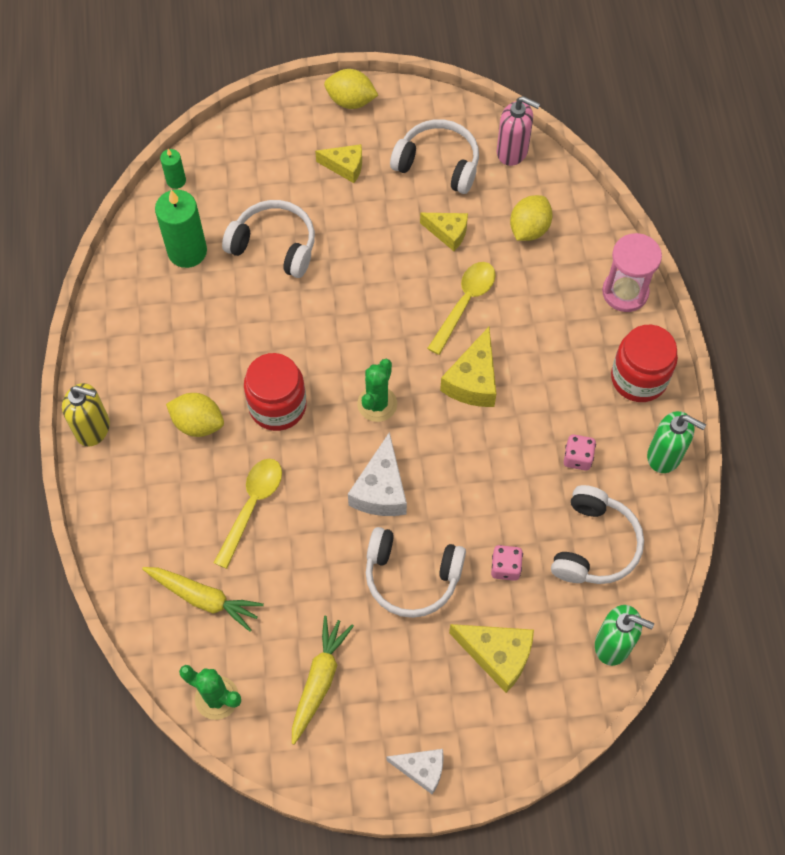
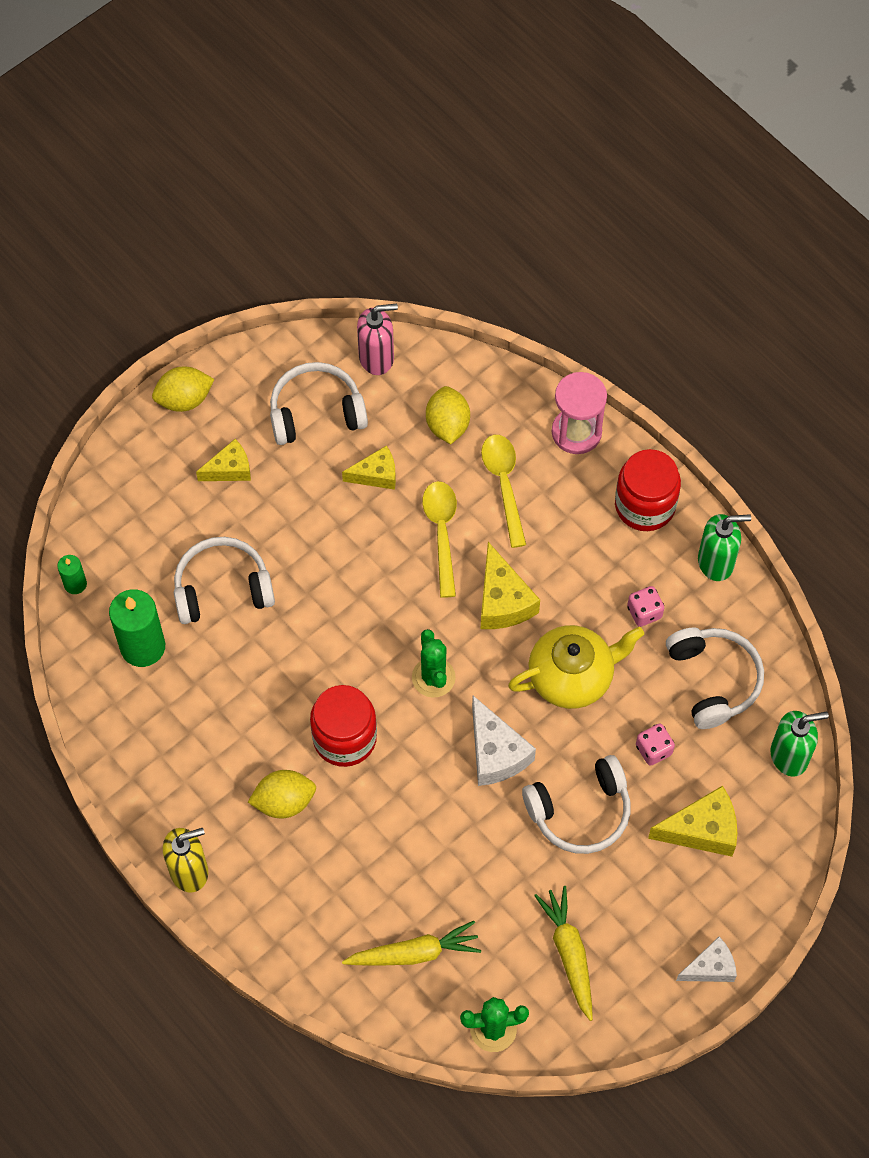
camera: 35 degrees left, 0 degrees up
yellow spoon [214,459,282,569] -> yellow spoon moved to [481,435,526,548]
none -> yellow teapot [508,625,644,709]

